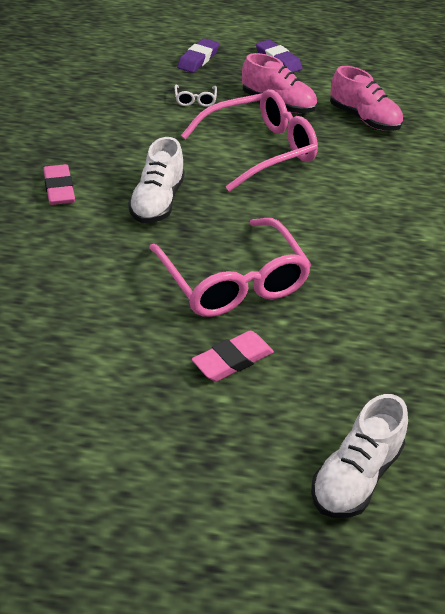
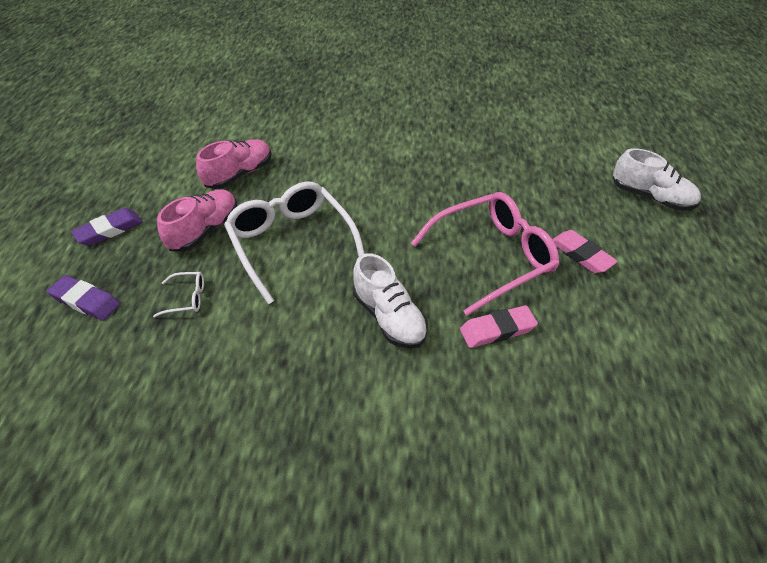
camera: 90 degrees left, 5 degrees up
pink eraser [43,164,75,205] -> pink eraser moved to [460,305,538,348]
white shoe [128,137,185,223] -> white shoe turned 45 degrees clockwise [353,253,428,349]
pink glasses [181,89,318,192] -> white glasses [224,182,365,304]

